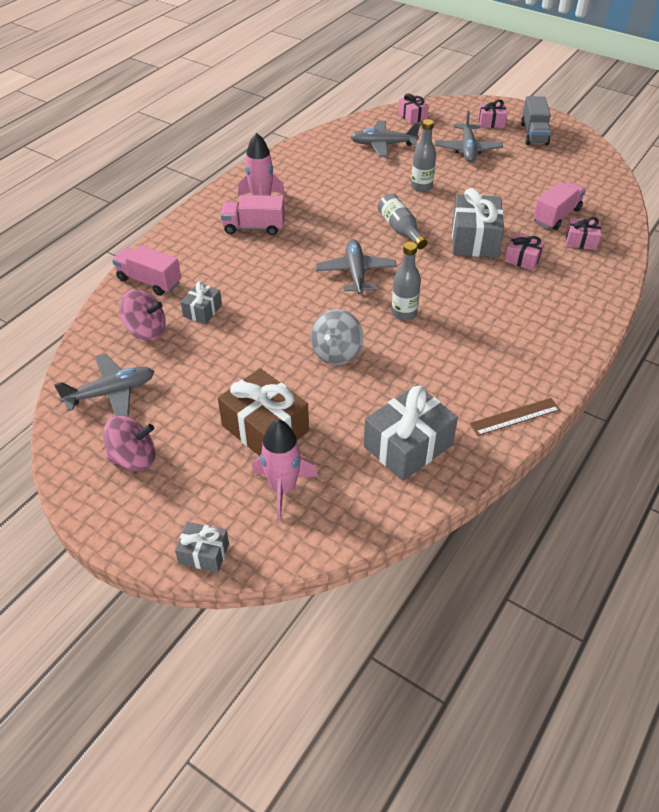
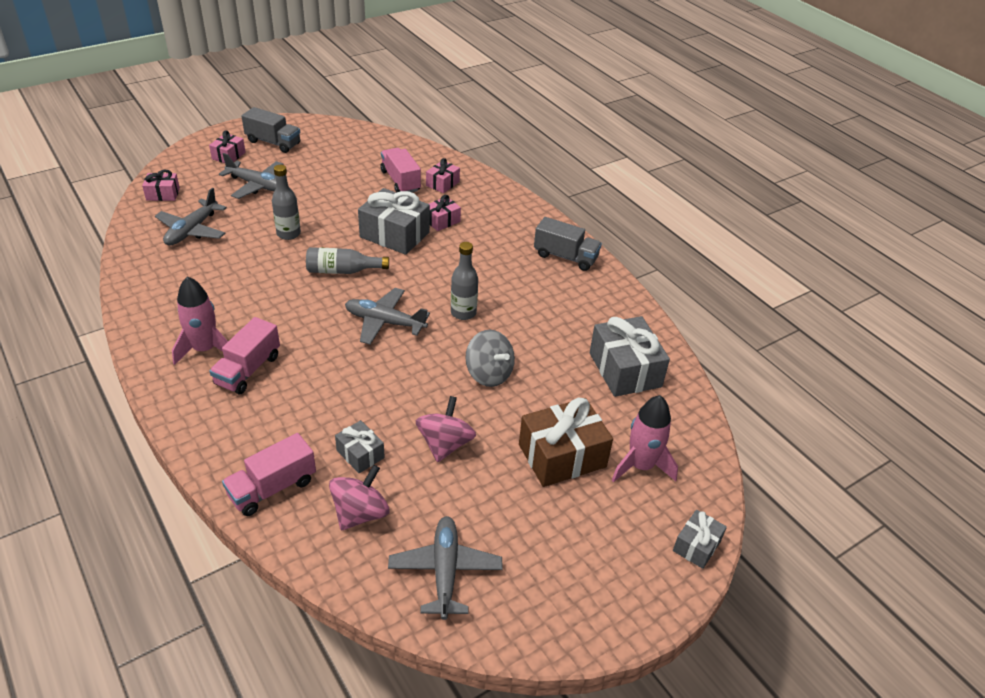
camera: 70 degrees left, 5 degrees down
pink spinning top [103,416,155,471] -> pink spinning top moved to [416,396,476,462]
brown ruler [470,398,560,436] -> none
none -> grey truck [534,217,602,271]

